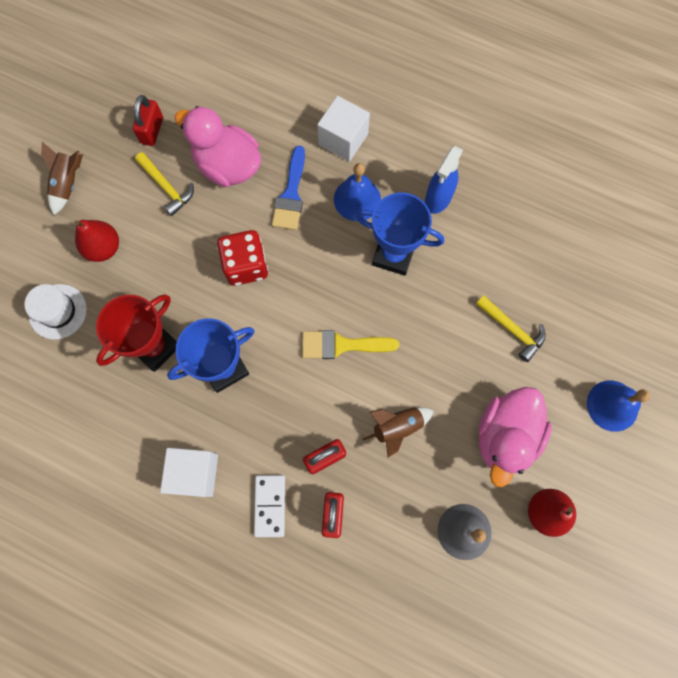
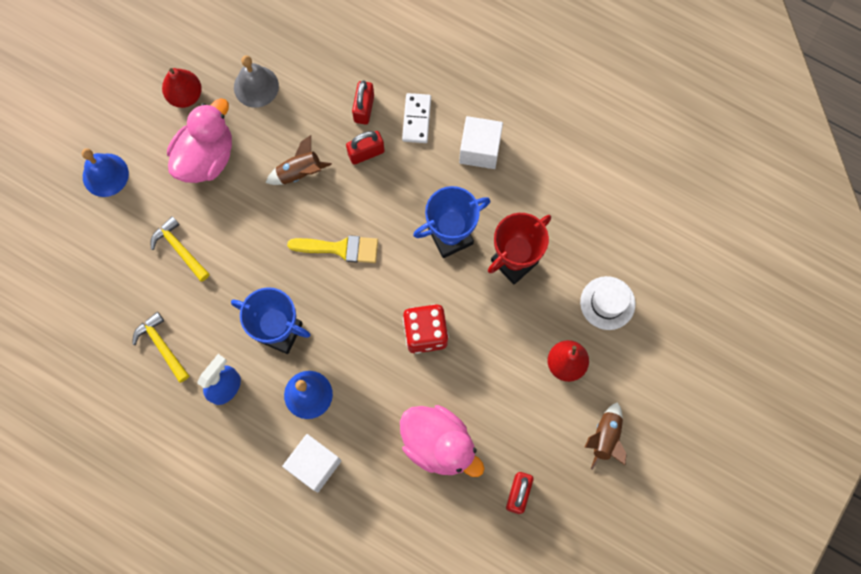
camera: 175 degrees left, 0 degrees up
yellow hammer [135,152,194,216] -> yellow hammer moved to [132,312,189,383]
blue brush [272,146,305,230] -> none

